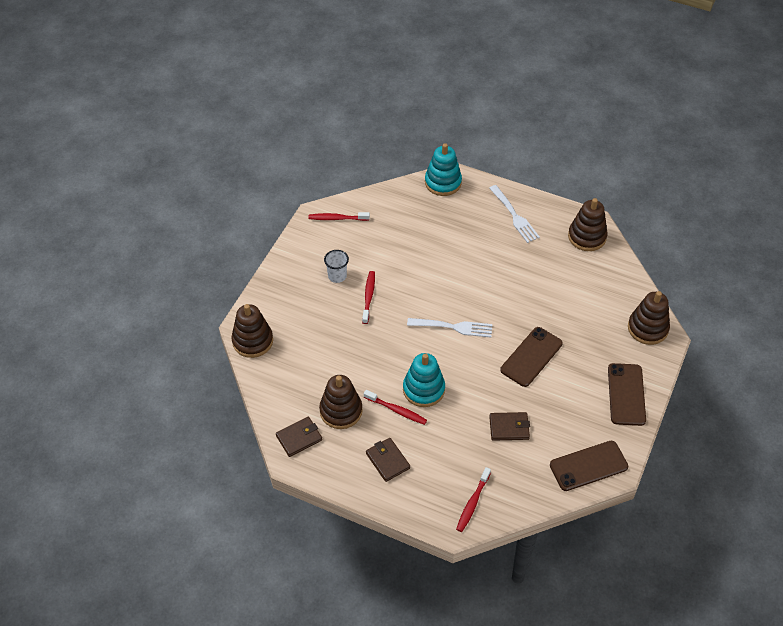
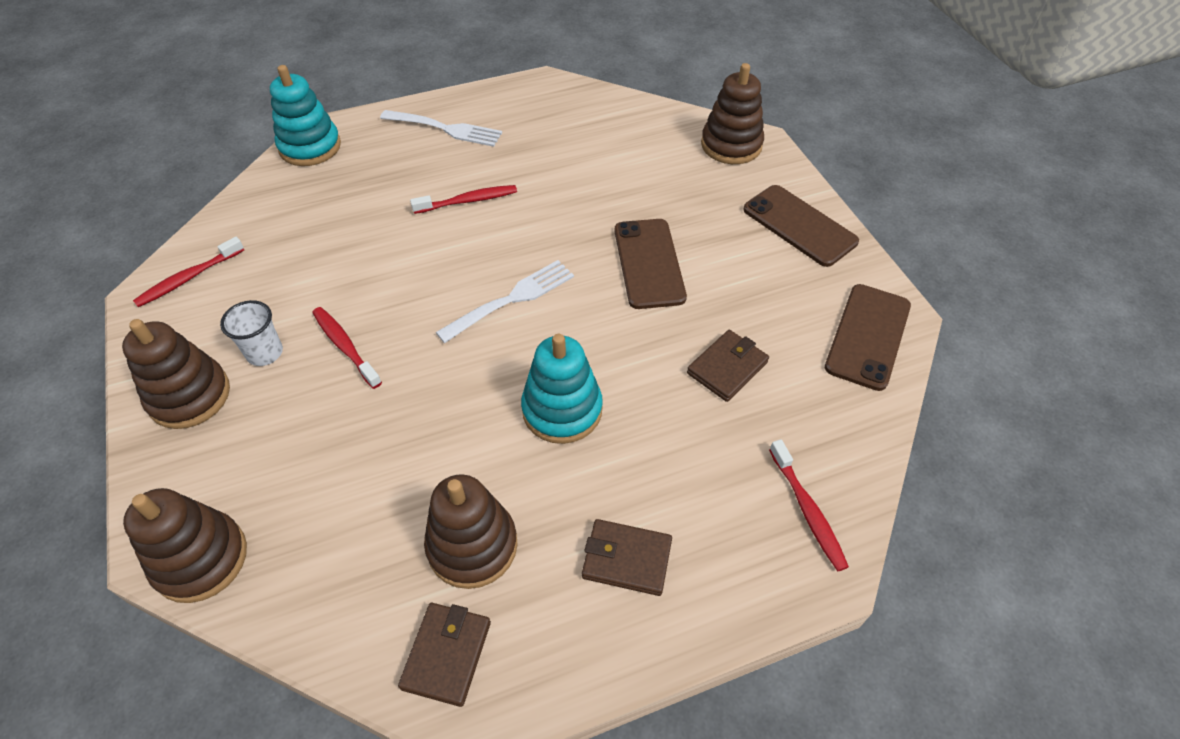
camera: 45 degrees left, 0 degrees up
red toothbrush [364,390,427,425] -> red toothbrush moved to [410,185,517,214]
brown stacking toy [568,198,607,251] -> brown stacking toy moved to [122,319,230,429]

